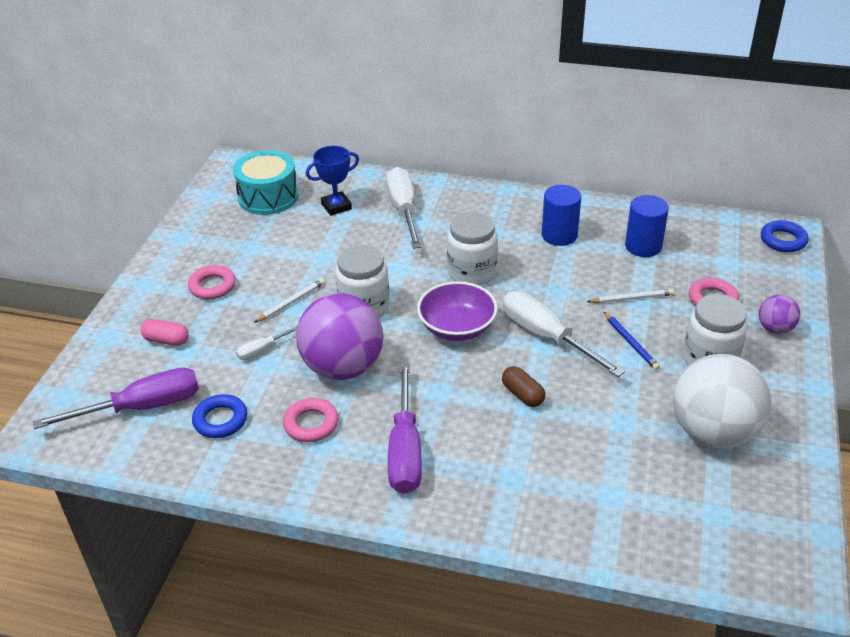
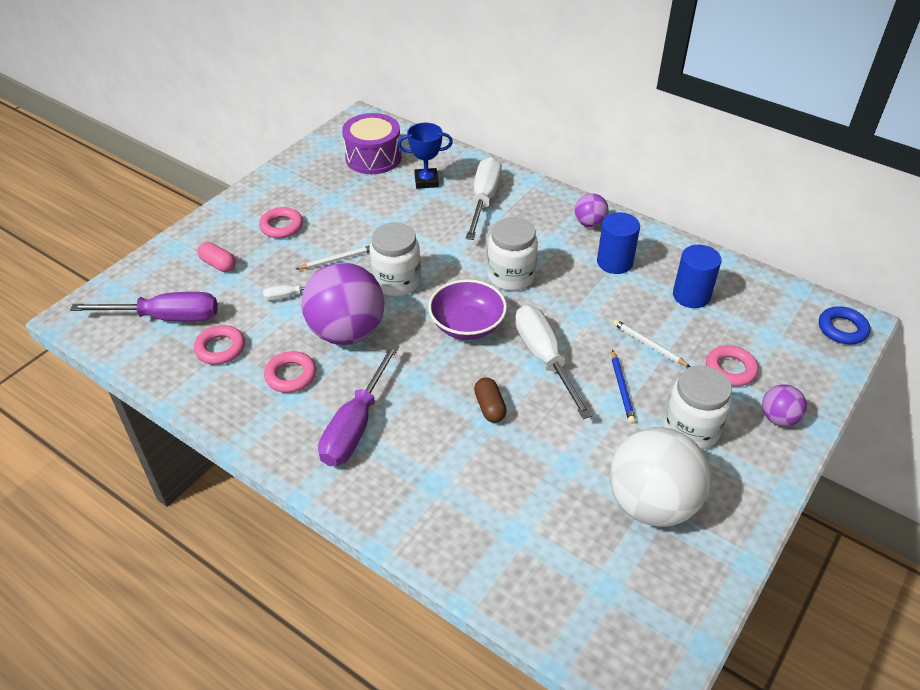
camera: 20 degrees right, 5 degrees up
blue ring [192,394,248,438] -> pink ring [194,325,245,365]
turquoise drum [233,150,298,215] -> purple drum [342,113,402,174]
white pencil [586,289,674,303] -> white pencil turned 150 degrees counterclockwise [613,320,690,367]
none -> purple ball [575,193,609,227]

